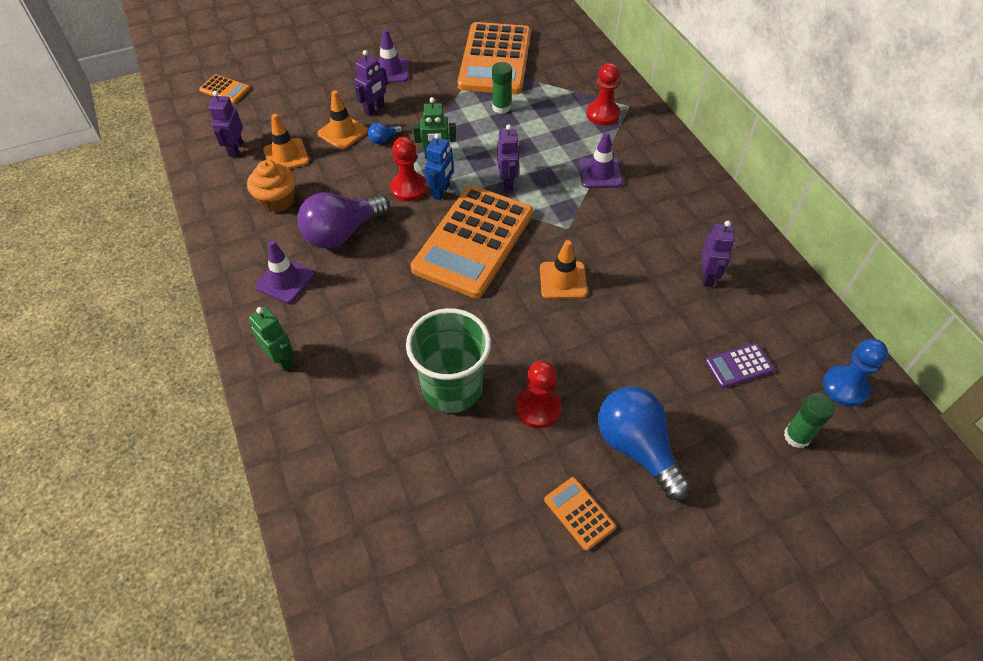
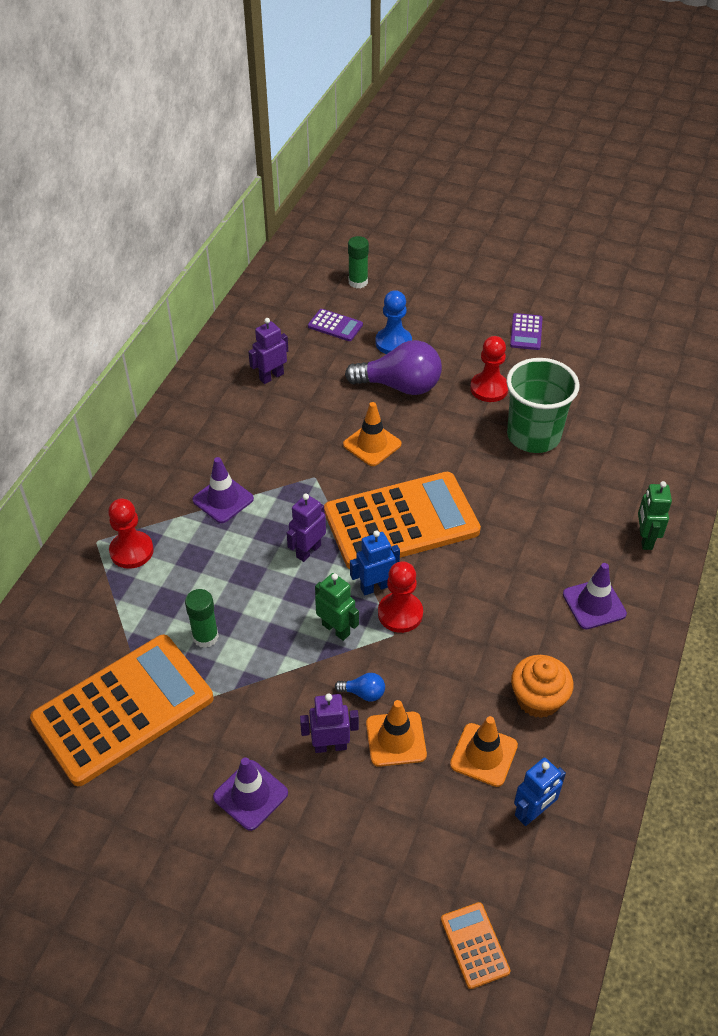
camera: 135 degrees left, 5 degrees down
purple robot [209,91,243,157] -> blue robot [514,758,566,826]
purple light bulb [297,193,390,249] -> purple light bulb moved to [345,340,442,395]
orange calculator [544,477,616,551] -> purple calculator [510,313,543,350]
blue light bulb [598,386,690,500] -> none
blue pawn [823,339,888,407] -> blue pawn moved to [376,290,412,354]

